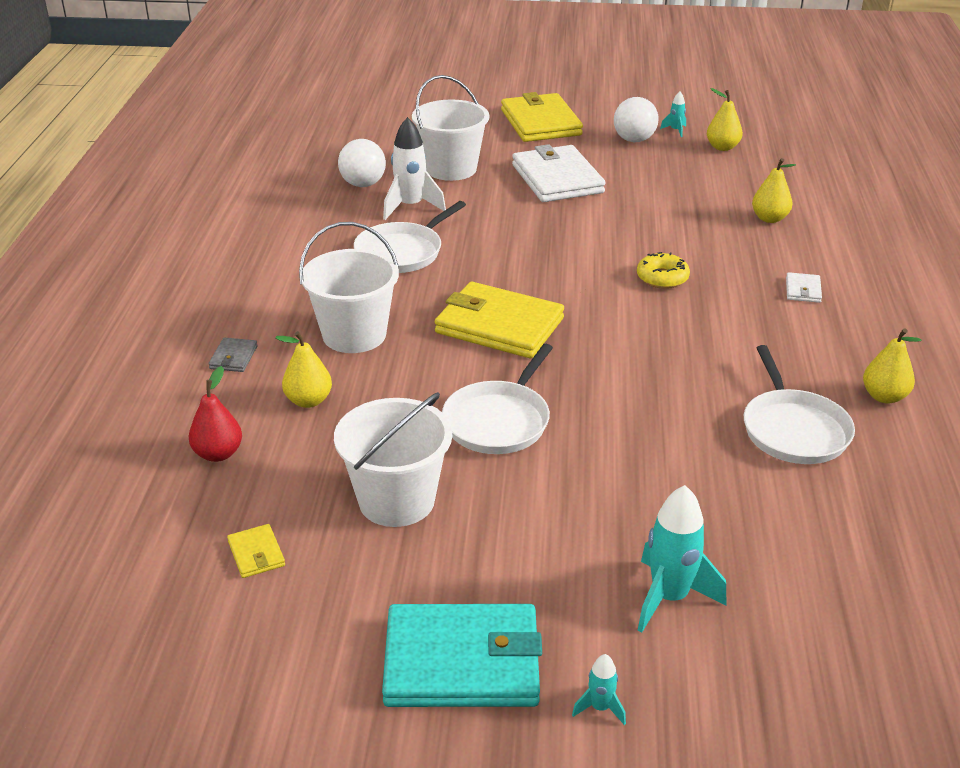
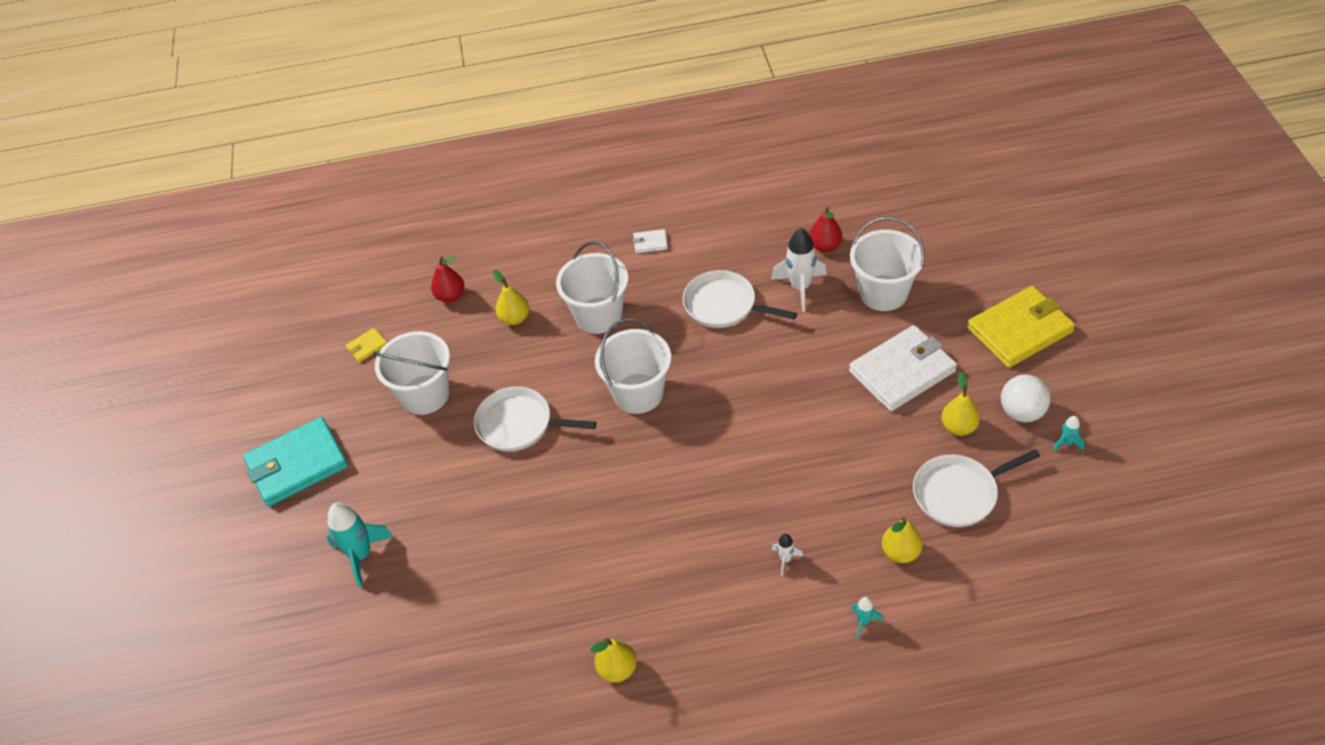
camera: 80 degrees right, 15 degrees up
grey wallet [208,337,258,372] -> none
white ball [338,139,386,187] -> red pear [809,207,842,252]
turquoise wallet [382,604,542,707] -> turquoise wallet turned 75 degrees clockwise [243,417,348,507]
yellow wallet [435,282,564,358] -> white bucket [595,319,671,414]
turquoise rocket [572,654,626,725] -> turquoise rocket moved to [851,597,883,638]
yellow donut [637,252,690,289] -> none
yellow pear [707,88,743,151] -> yellow pear moved to [941,372,980,436]
white pan [744,345,855,464] -> white pan moved to [913,449,1040,527]
white wallet [786,272,822,303] -> white wallet moved to [633,229,668,253]
none -> white rocket [772,534,803,576]

